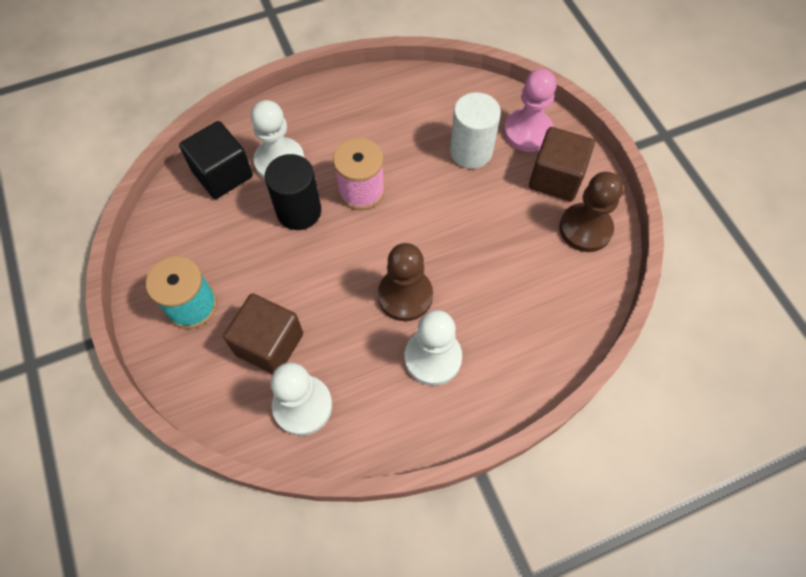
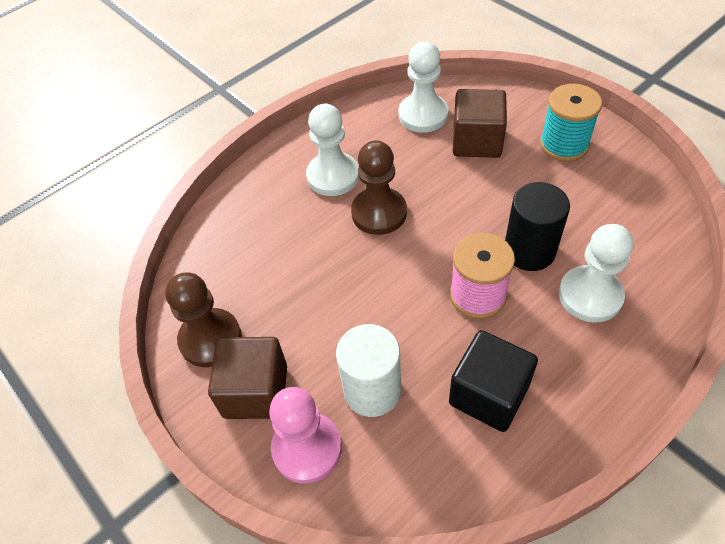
camera: 165 degrees right, 10 degrees down
black cube [179,121,253,199] -> black cube moved to [449,330,538,432]

